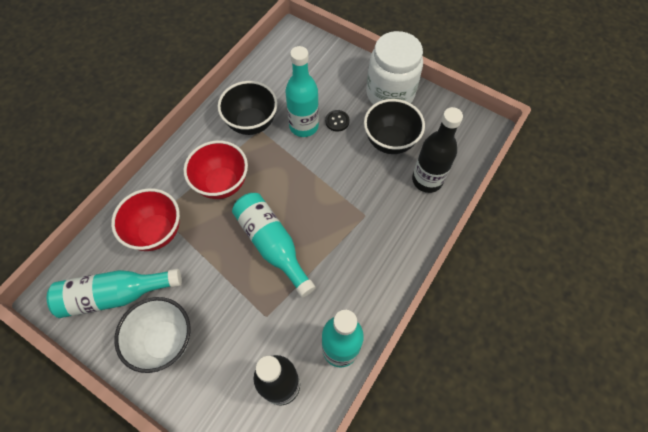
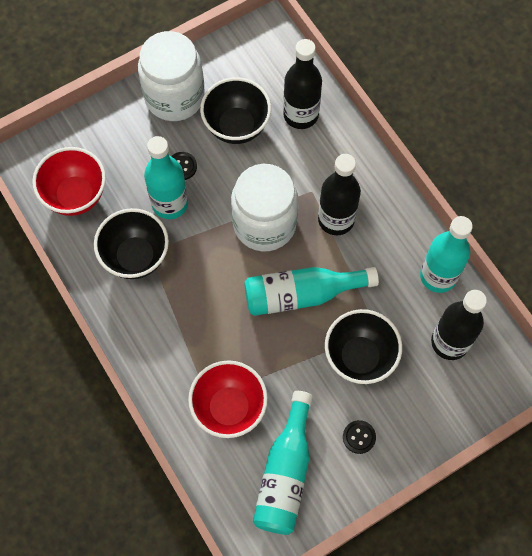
camera: 65 degrees left, 5 degrees up
white bowl [114,297,191,373] -> black button [343,420,376,454]
red bowl [183,140,248,199] -> red bowl moved to [32,147,106,216]
none -> white jar [231,164,298,252]
none -> black bottle [318,154,361,235]
none -> black bowl [325,309,402,384]

